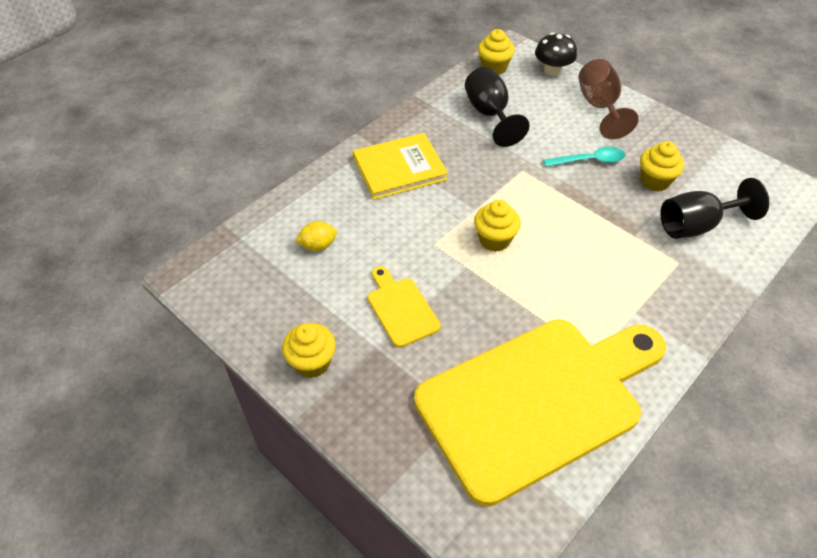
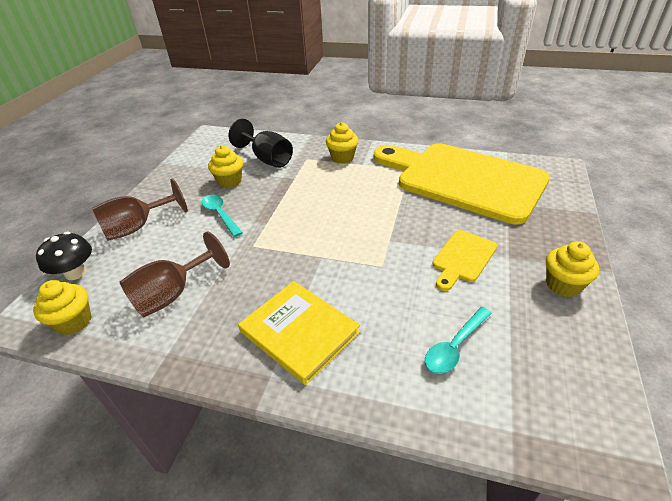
camera: 115 degrees left, 10 degrees down
yellow lemon [295,221,337,251] -> turquoise spoon [425,307,492,374]
black goblet [465,67,530,147] -> brown goblet [120,231,230,317]
yellow cupcake [474,200,521,252] -> yellow cupcake moved to [326,122,359,164]

